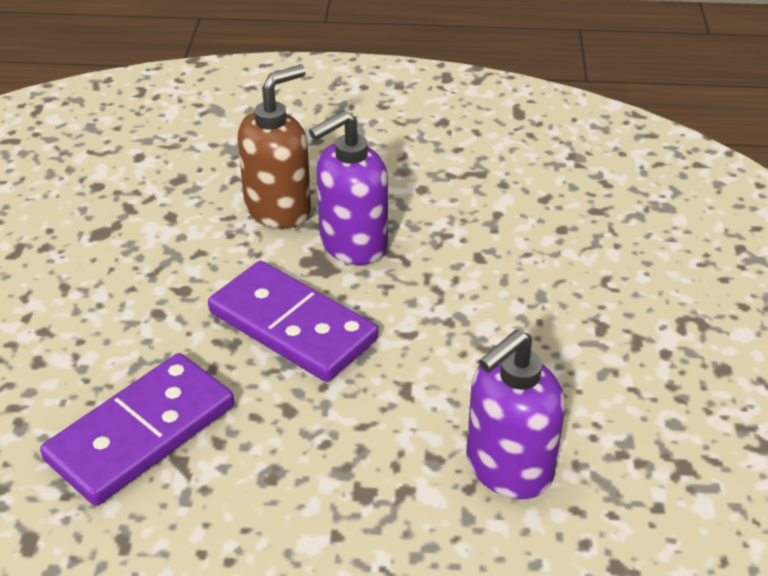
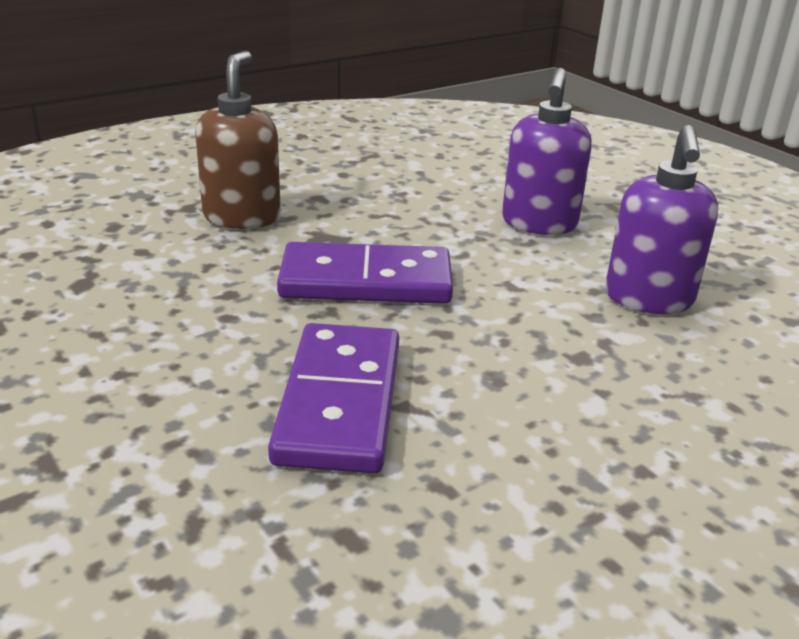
camera: 40 degrees left, 10 degrees down
purple soap dispenser [309,110,388,265] -> purple soap dispenser moved to [502,68,592,235]

